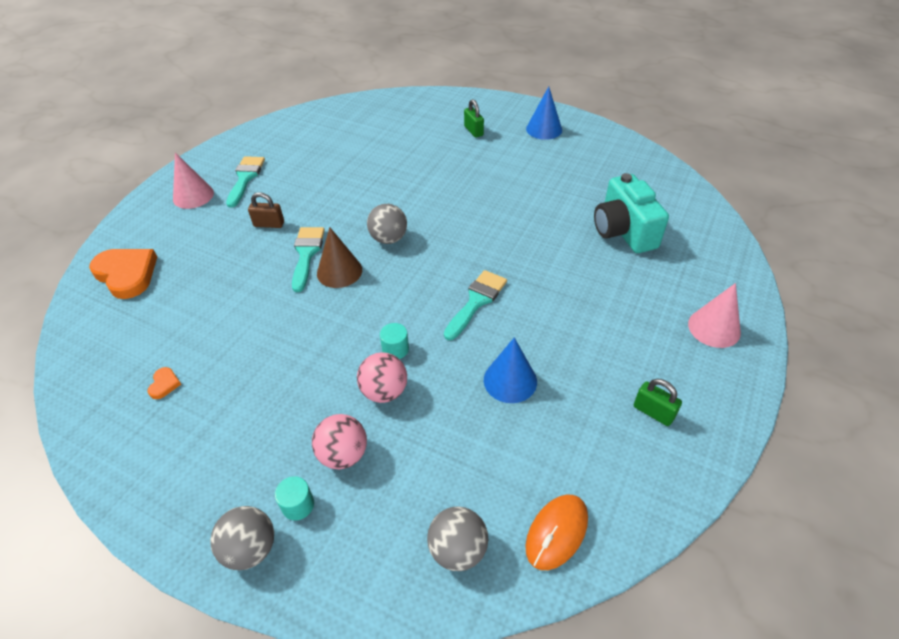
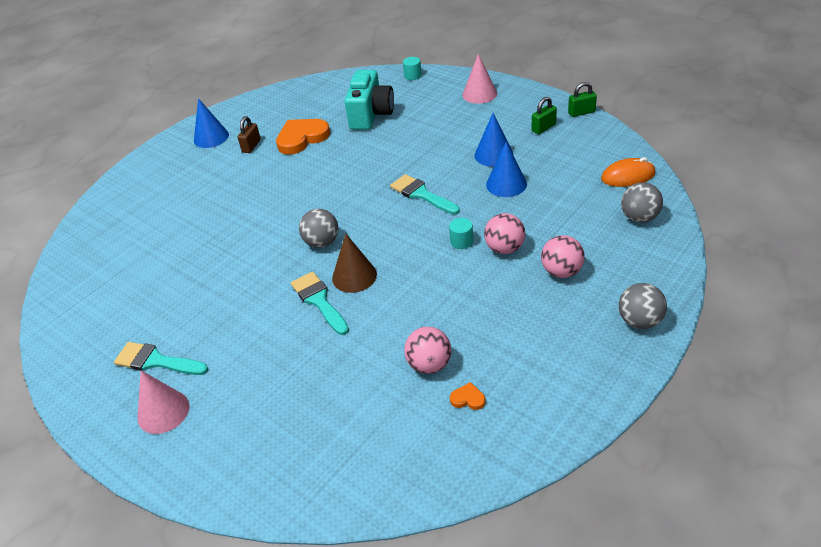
camera: 75 degrees left, 5 degrees down
orange heart [89,249,157,299] -> orange heart moved to [276,119,330,155]
brown padlock [248,192,284,228] -> brown padlock moved to [238,116,261,153]
turquoise cylinder [275,476,314,520] -> turquoise cylinder moved to [403,57,422,80]
turquoise brush [292,227,325,292] -> turquoise brush turned 45 degrees clockwise [291,272,349,335]
green padlock [464,99,484,138] -> green padlock moved to [568,82,597,117]
orange mouse [525,495,588,570] -> orange mouse turned 60 degrees counterclockwise [601,157,655,187]
turquoise camera [594,173,669,253] -> turquoise camera turned 75 degrees counterclockwise [344,70,394,130]
none -> pink ball [404,327,451,374]
none -> blue cone [474,113,513,167]

